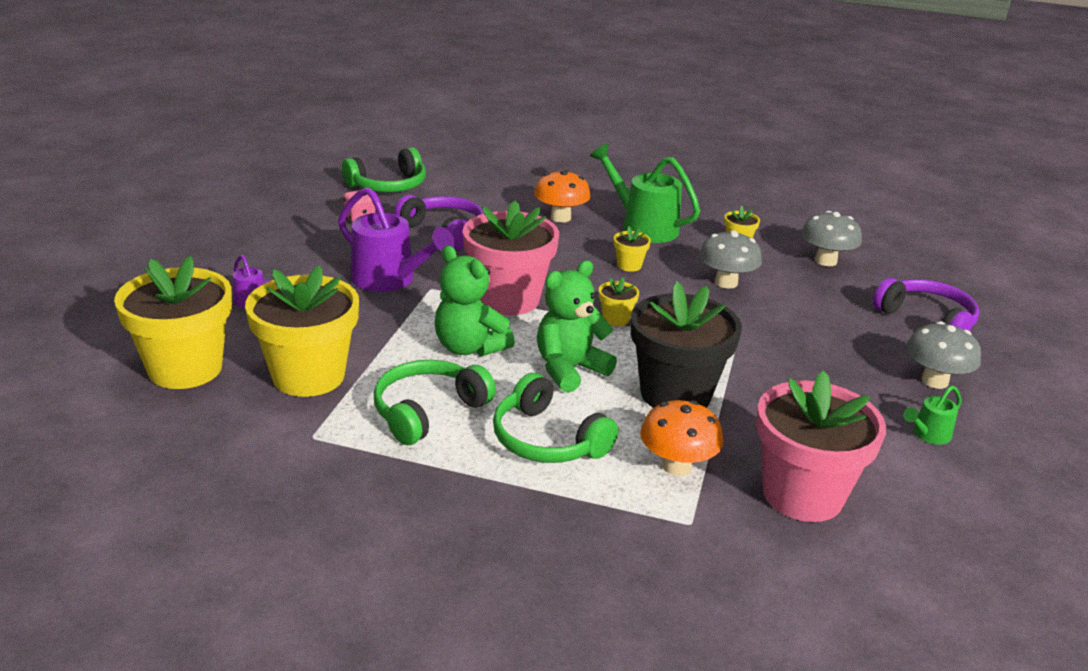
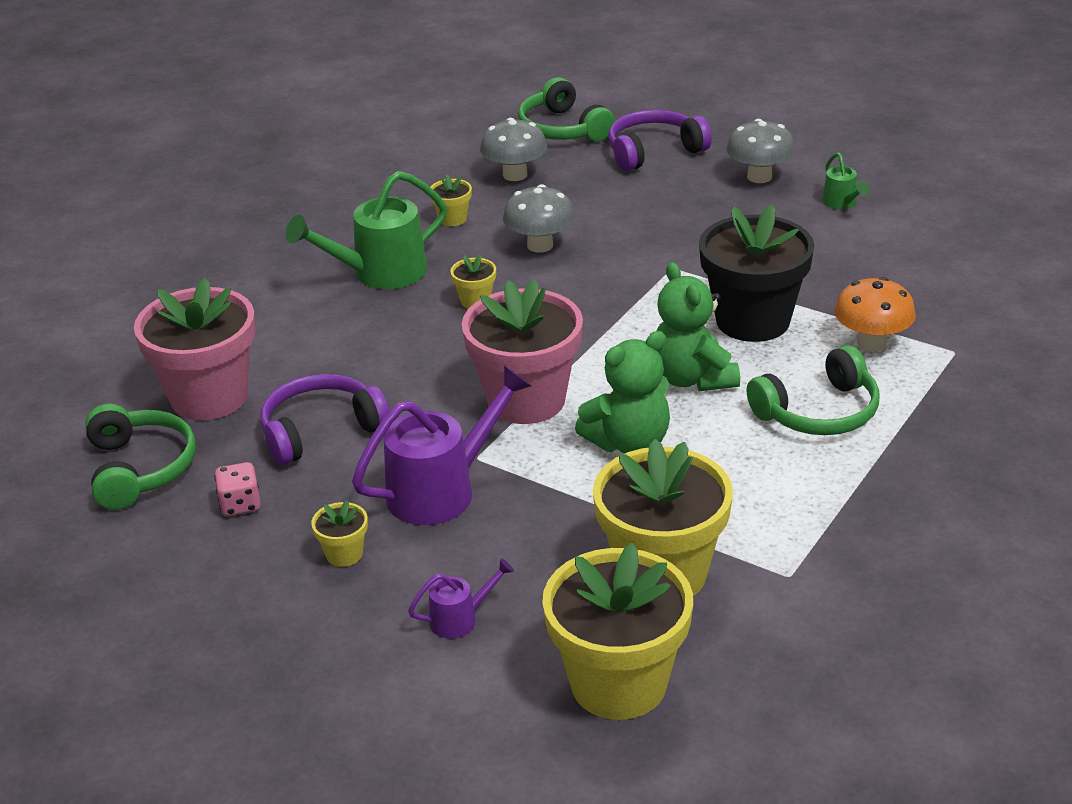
camera: 70 degrees left, 5 degrees up
green headphones [374,360,496,445] -> green headphones moved to [518,77,615,142]
orange mushroom [534,170,591,223] -> none
yellow flower pot [599,277,639,326] -> yellow flower pot moved to [311,500,368,567]
pink flower pot [756,371,886,522] -> pink flower pot moved to [134,278,255,421]

